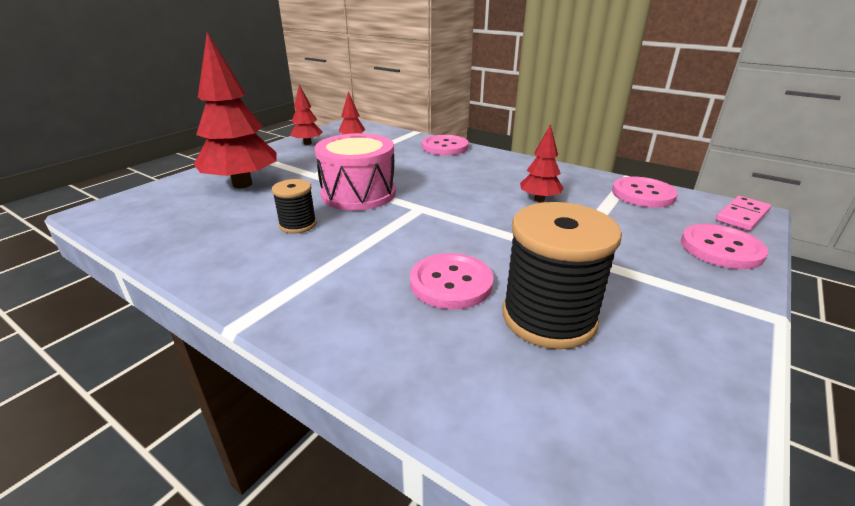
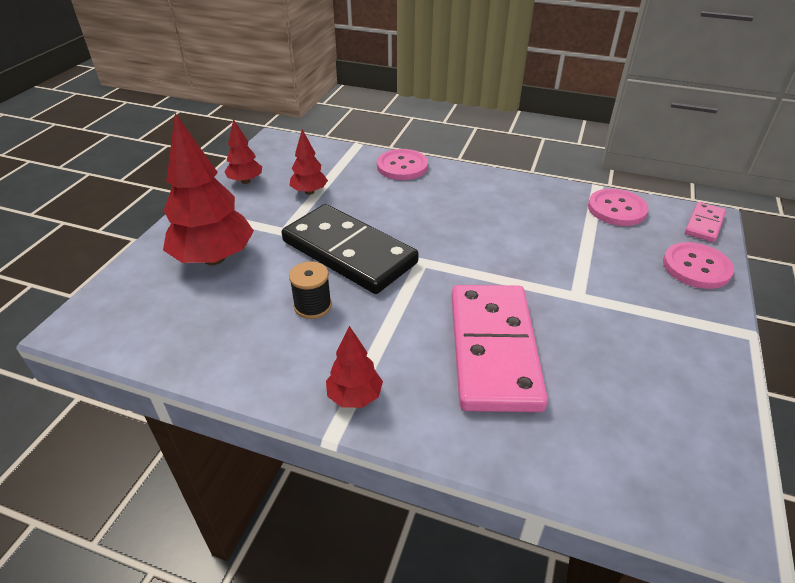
camera: 15 degrees left, 10 degrees up
pink drum [315,133,396,211] -> black domino [282,204,419,294]
pink button [410,253,493,309] -> pink domino [451,285,548,412]
black spool [503,202,622,350] -> none
red tree [520,124,563,202] -> red tree moved to [326,326,383,408]

